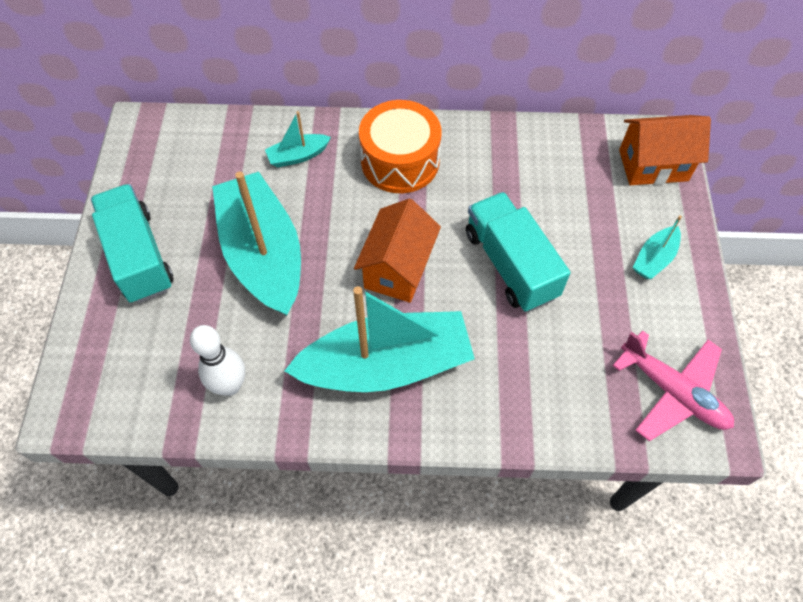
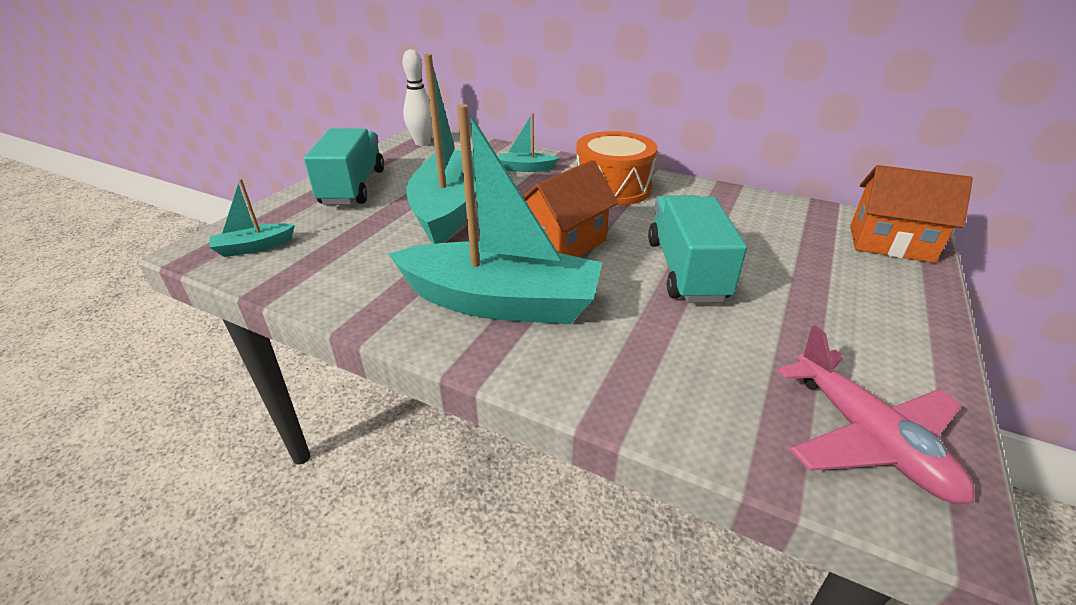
camera: 25 degrees right, 25 degrees down
white bowling pin [190,325,245,396] -> white bowling pin moved to [402,49,433,146]
turquoise boat [632,215,682,279] -> turquoise boat moved to [209,179,295,257]

